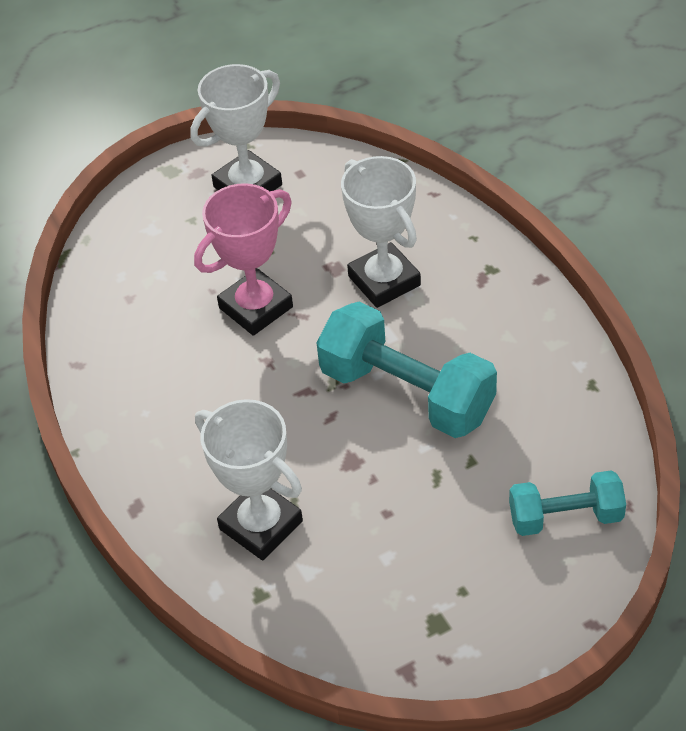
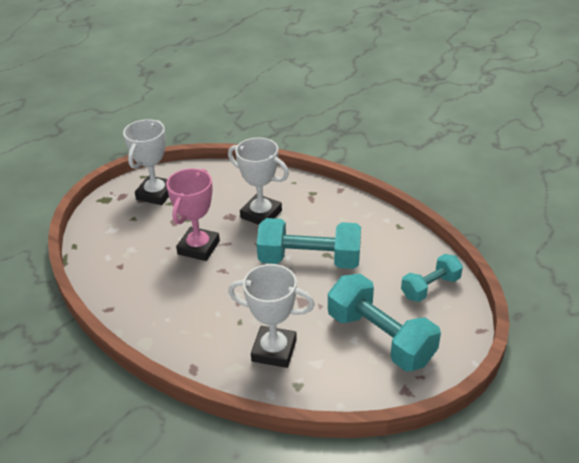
camera: 30 degrees left, 10 degrees down
none -> turquoise dumbbell [328,274,441,371]

